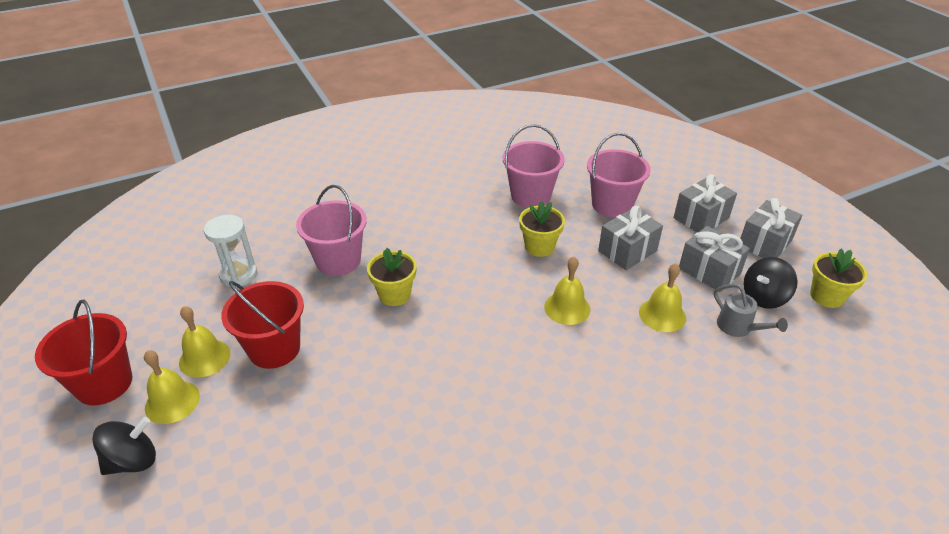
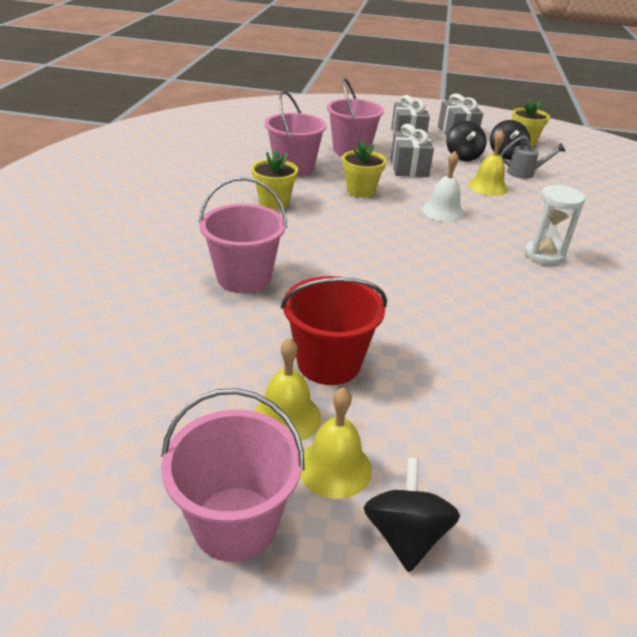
camera: 55 degrees left, 5 degrees down
red bucket [35,300,132,405] -> pink bucket [161,388,305,562]
white hourglass [204,215,257,288] -> white hourglass moved to [525,184,585,265]
yellow flower pot [367,248,417,306] -> yellow flower pot moved to [251,149,298,209]
yellow bell [544,257,590,325] -> white bell [422,151,464,222]
grey gift [679,226,750,292] -> black spinning top [446,121,487,161]

